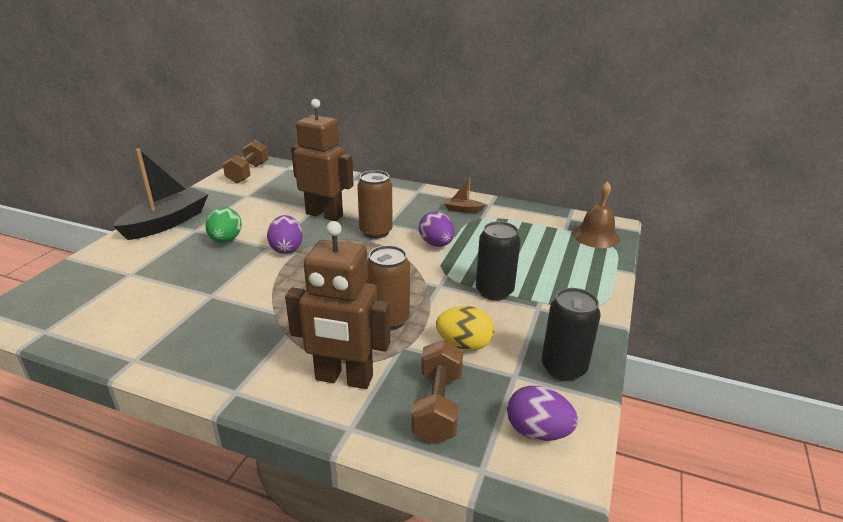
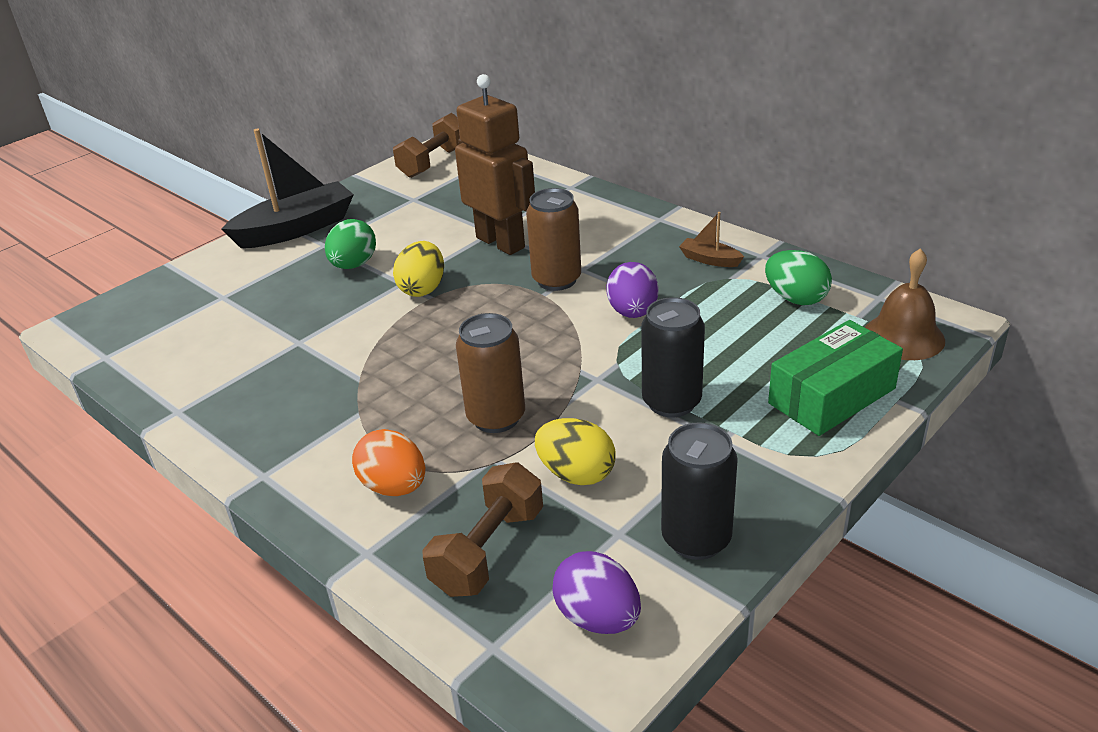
camera: 25 degrees right, 5 degrees up
purple egg [267,215,303,254] -> yellow egg [393,241,444,297]
brown robot [285,221,390,389] -> orange egg [352,429,425,496]
none -> green egg [765,250,832,305]
none -> green box [768,320,903,436]

